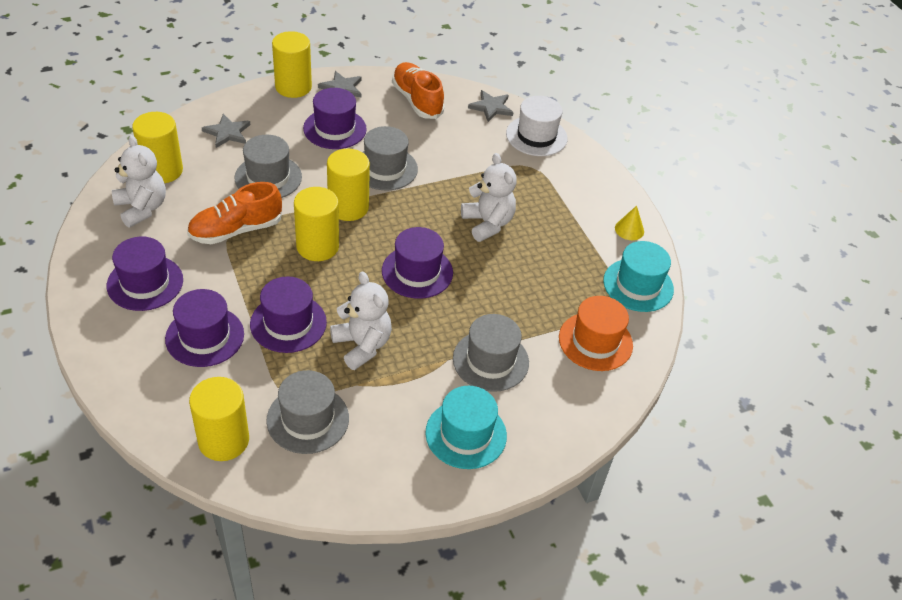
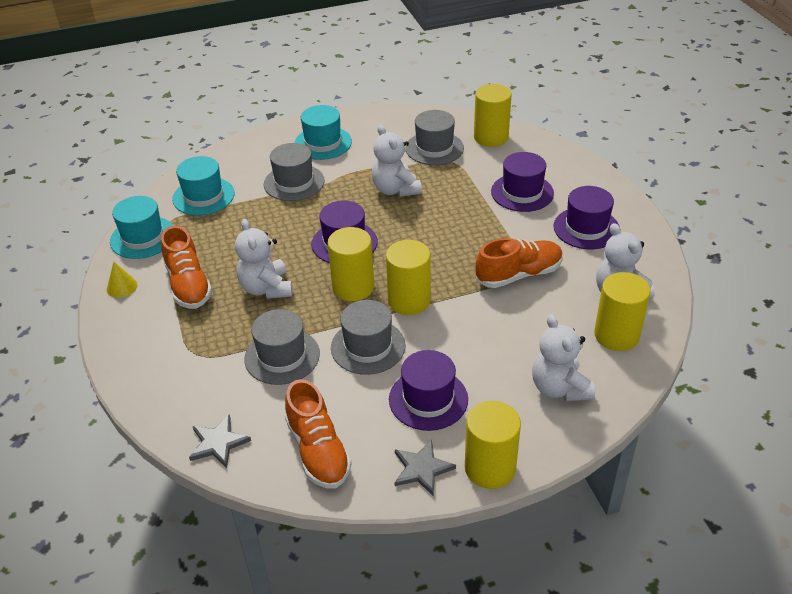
camera: 170 degrees left, 5 degrees down
grey star [202,114,250,148] -> white teddy bear [532,314,595,402]
grey hat [234,135,302,198] -> grey hat moved to [244,309,320,385]
purple hat [250,276,327,353] -> none
yellow cylinder [294,187,339,261] -> yellow cylinder moved to [328,227,374,301]
white hat [506,96,567,156] -> none
orange hat [559,296,633,371] -> turquoise hat [172,156,235,215]
none -> orange shoe [161,226,212,309]

